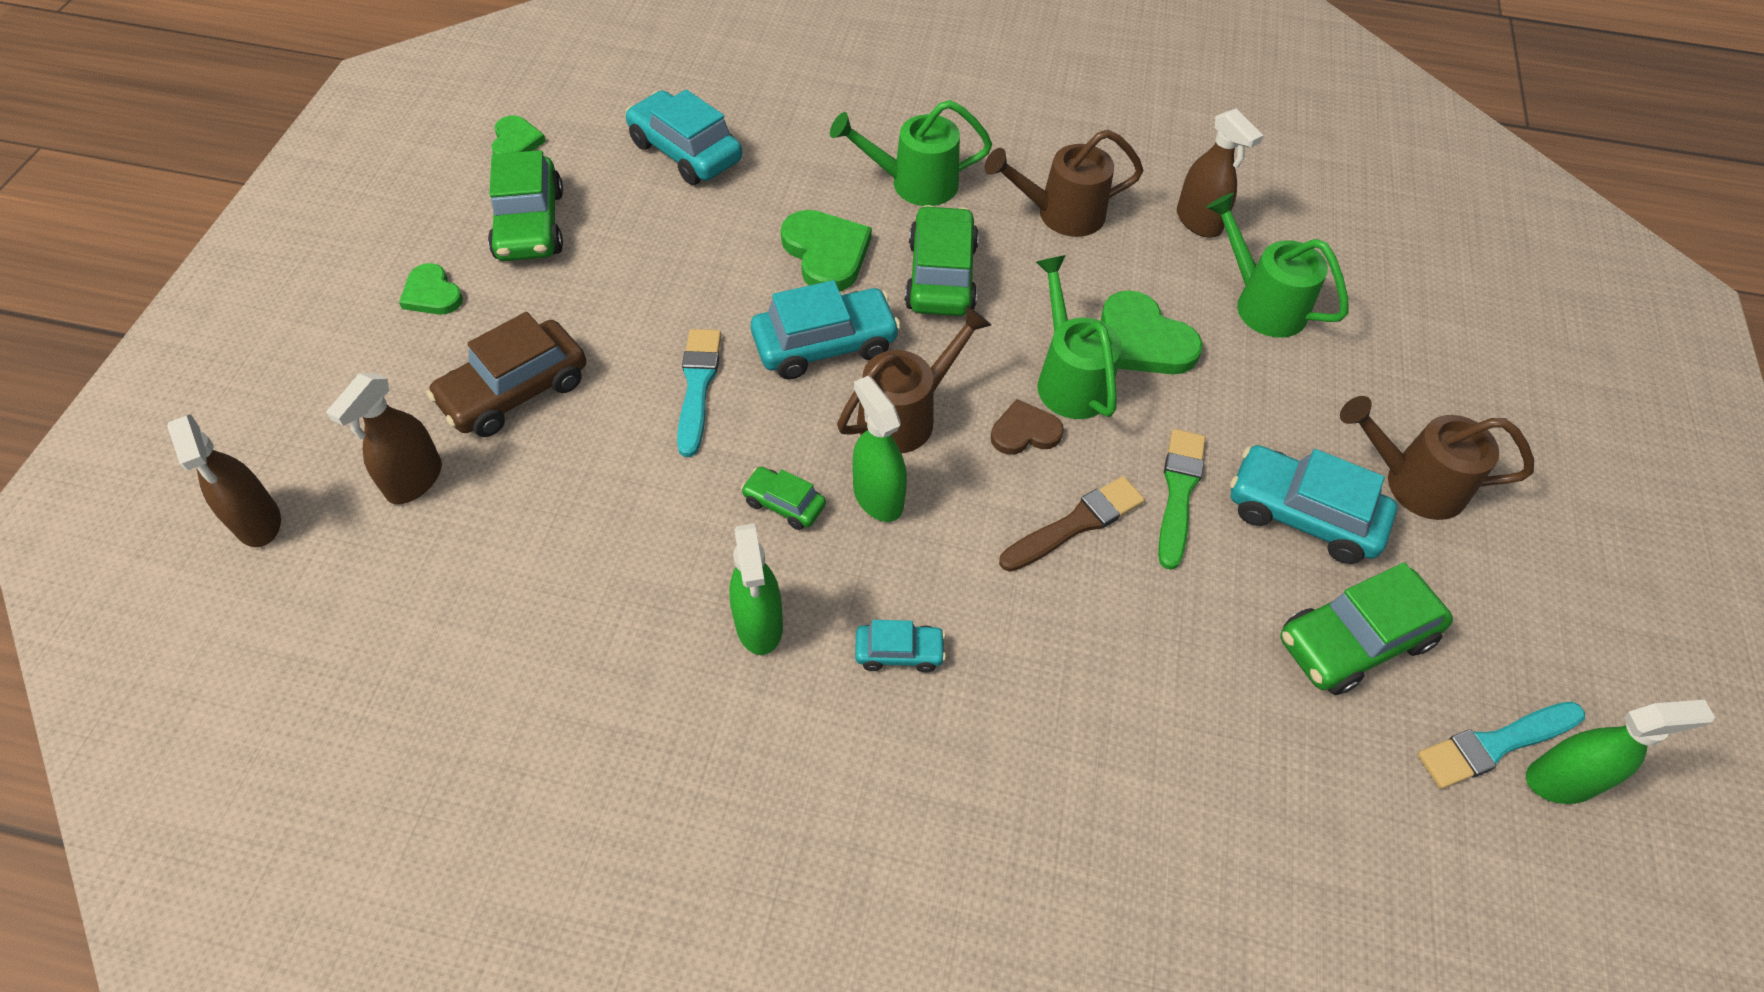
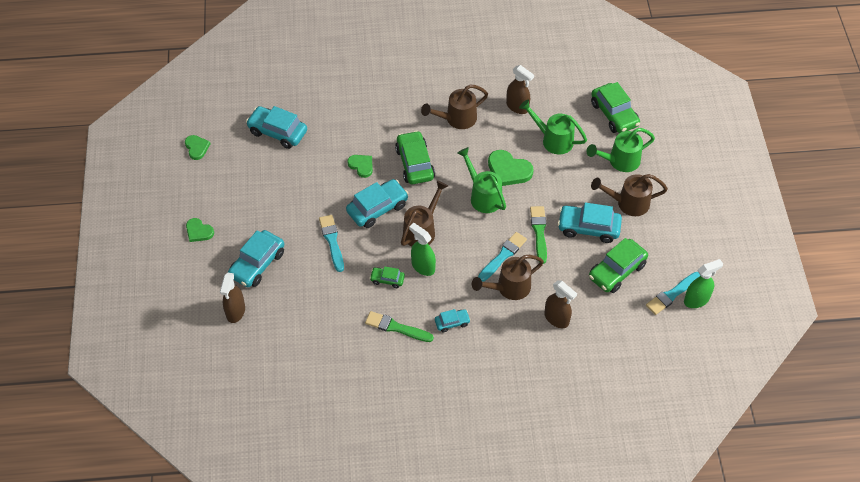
camera: 15 degrees left, 0 degrees up
brown spray bottle [167,414,281,547] -> brown spray bottle moved to [544,280,577,328]
brown car [427,312,586,437] -> turquoise car [228,230,284,287]
green car [488,150,563,261] -> green car moved to [591,82,640,133]
green spray bottle [729,523,783,655] -> green brush [365,311,434,342]
green heart [781,210,872,292] -> green heart [347,155,373,178], size x0.62
green watering can [830,100,992,206] -> green watering can moved to [587,128,655,172]
brown heart [991,399,1064,455] -> none
brown brush [999,476,1145,572] -> turquoise brush [478,232,527,282]
none -> brown watering can [472,255,544,300]

